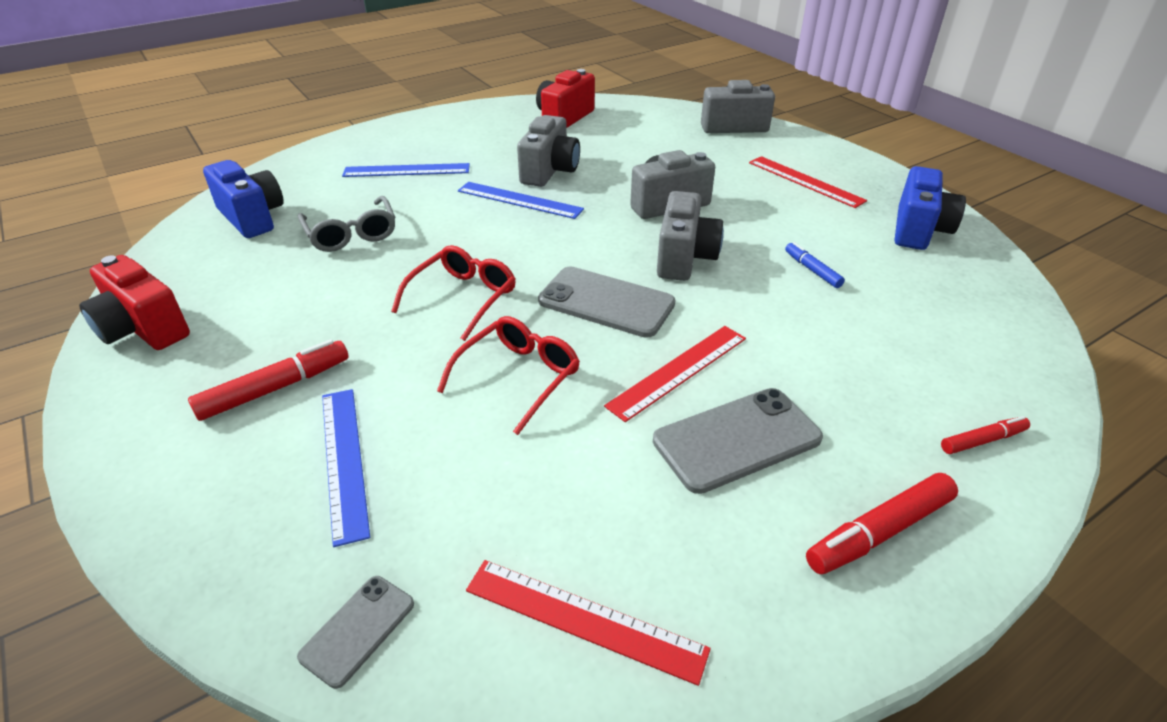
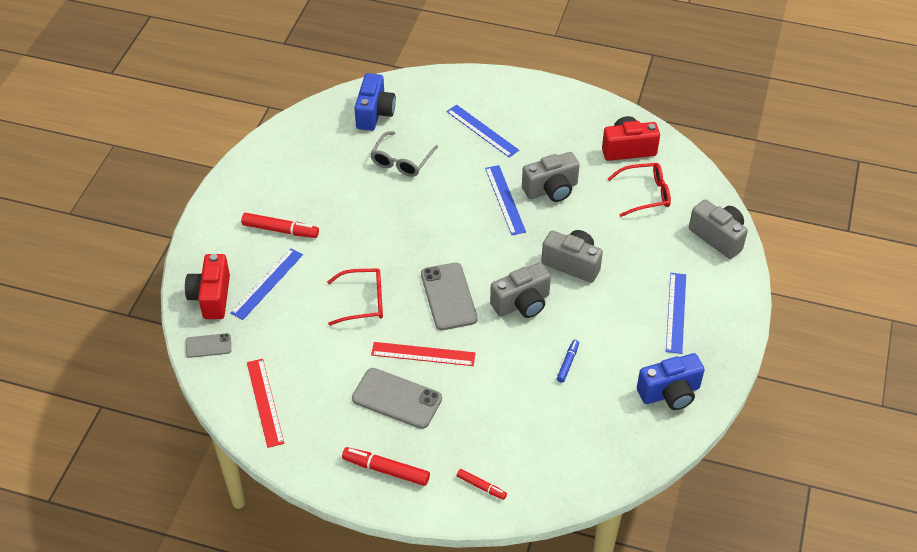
camera: 50 degrees right, 10 degrees up
red camera [79,255,190,350] -> red camera moved to [185,254,230,319]
red glasses [391,245,516,341] -> red glasses moved to [607,163,671,217]
red ruler [749,156,867,208] -> blue ruler [666,273,686,354]

